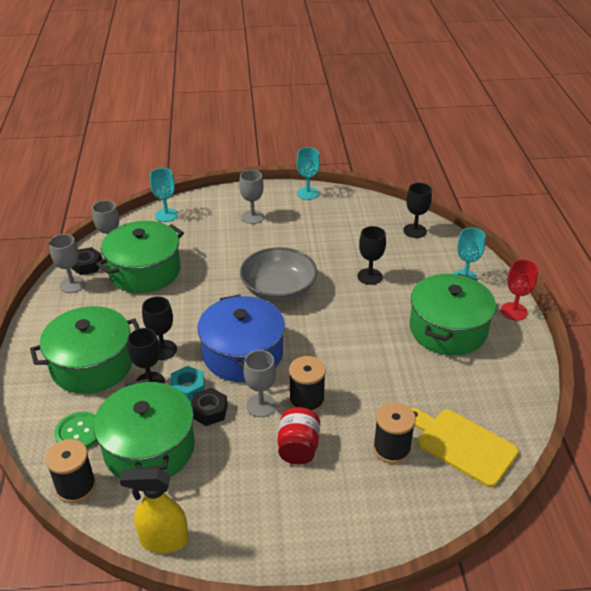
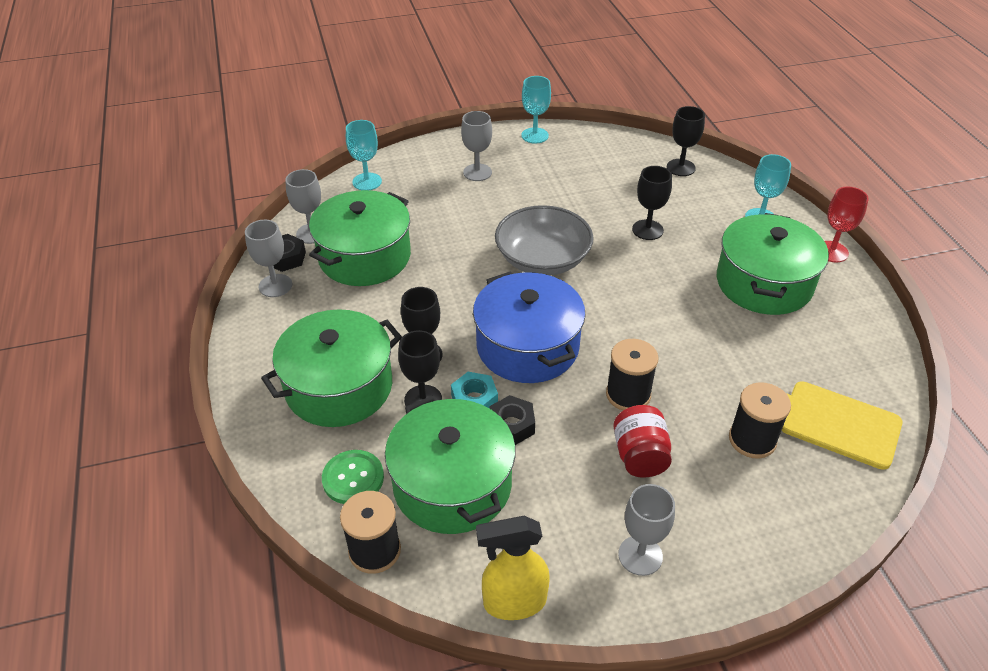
camera: 10 degrees left, 5 degrees up
grey goblet [243,350,276,417] -> grey goblet moved to [618,484,675,576]

